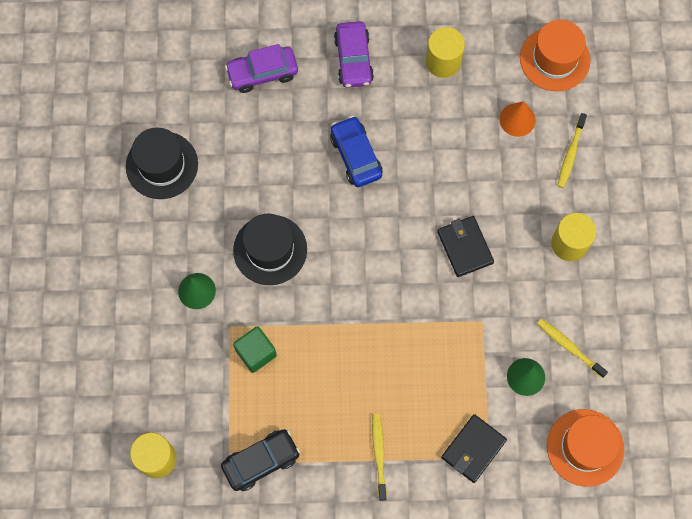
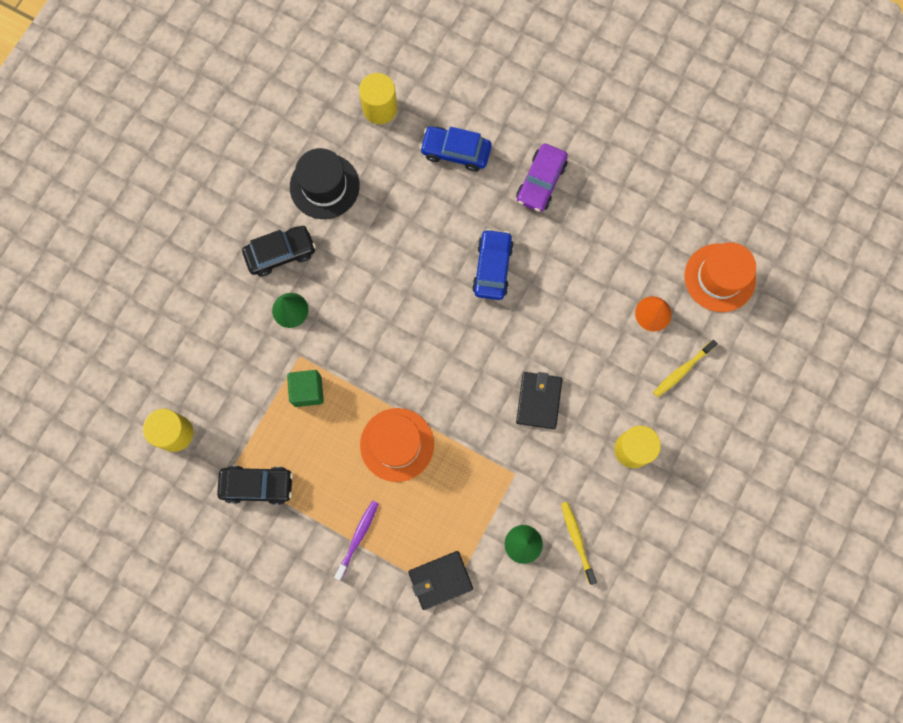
camera: 30 degrees right, 5 degrees up
purple car [225,44,298,93] -> blue car [420,126,492,172]
black hat [233,214,307,285] -> none
yellow toothbrush [372,414,387,501] -> purple toothbrush [334,501,379,580]
yellow cylinder [426,27,465,78] -> yellow cylinder moved to [359,73,397,124]
orange hat [547,409,624,487] -> orange hat moved to [360,408,434,482]
none -> black car [242,226,316,277]

